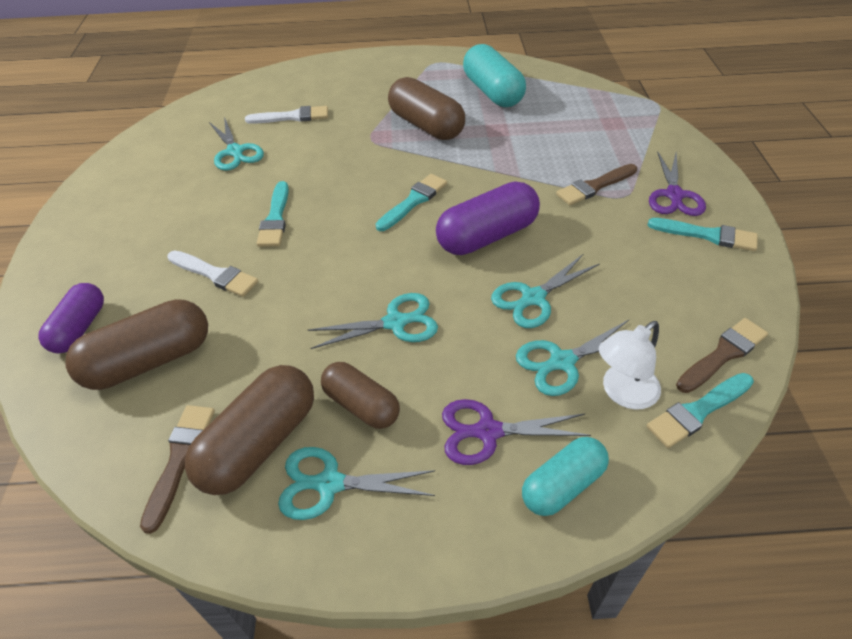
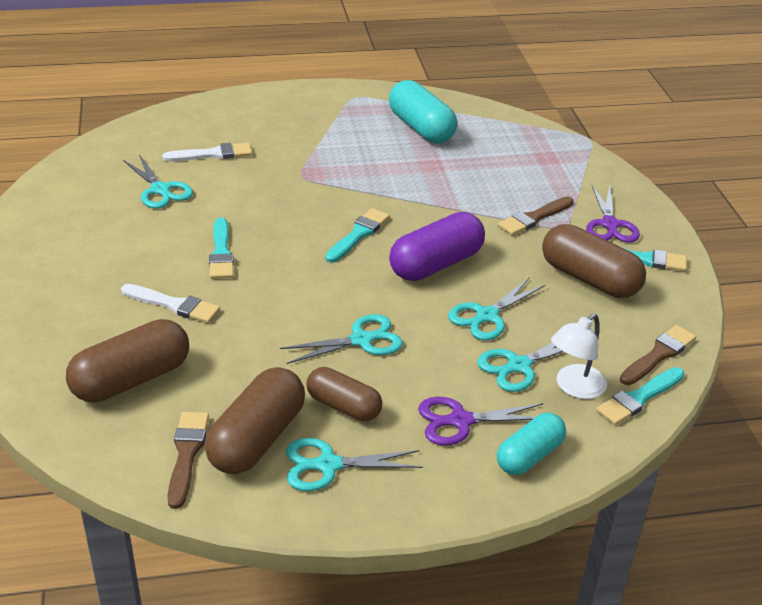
camera: 10 degrees left, 10 degrees down
purple capsule [39,283,104,353] -> none
brown capsule [388,77,465,140] -> brown capsule moved to [542,224,646,298]

